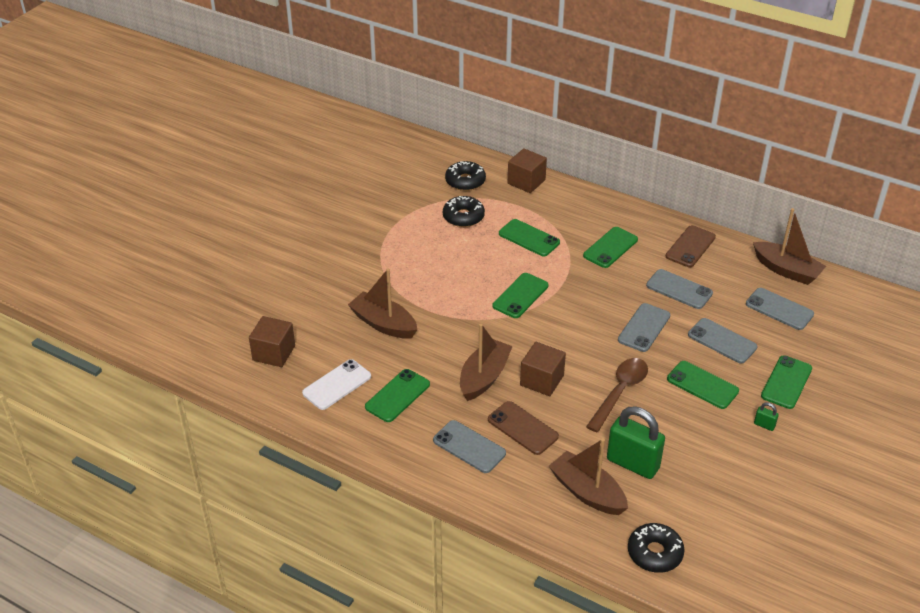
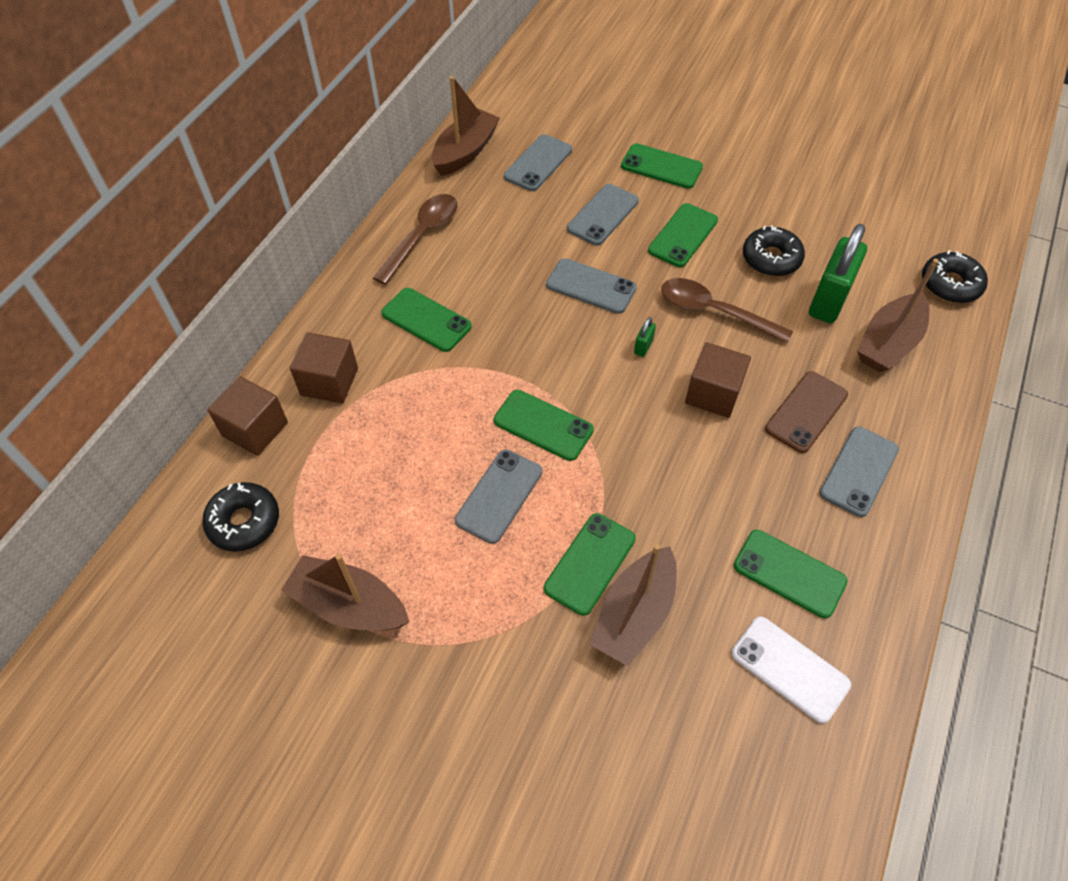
camera: 95 degrees left, 15 degrees up
brown cube [249,316,295,367] -> brown cube moved to [290,332,358,403]
black donut [443,196,485,227] -> black donut moved to [743,225,805,276]
brown boat [460,324,513,401] -> brown boat moved to [281,554,409,630]
green phone [499,219,560,256] -> green phone moved to [544,513,636,616]
grey phone [646,269,713,309] -> grey phone moved to [455,449,542,544]
brown phone [666,225,716,267] -> brown spoon [373,194,458,285]
green padlock [754,402,779,431] -> green padlock moved to [634,317,656,357]

